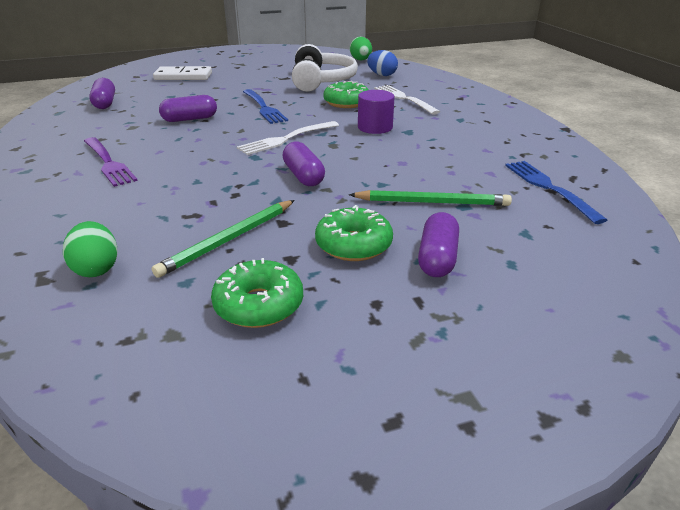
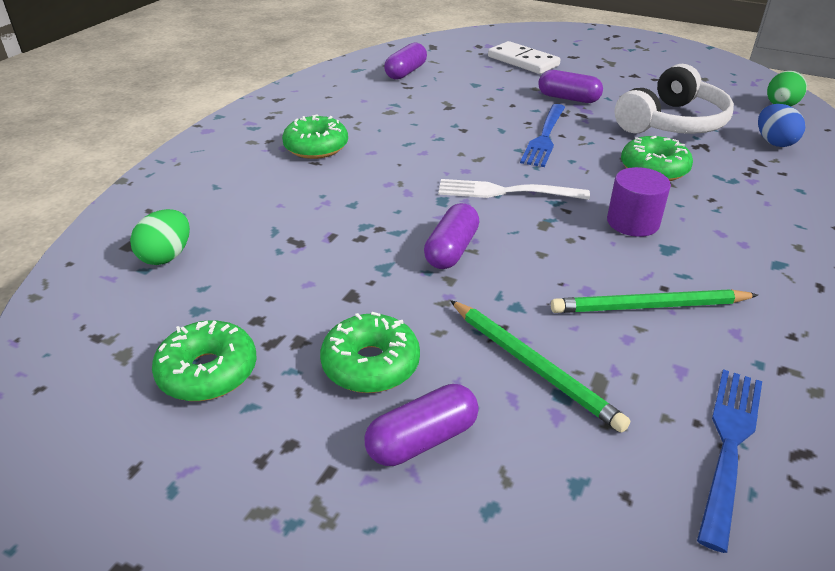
camera: 45 degrees right, 5 degrees up
purple fork [84,137,138,187] -> green donut [282,114,348,159]
green pencil [152,200,295,278] -> green pencil moved to [551,289,758,313]
purple capsule [159,95,217,122] -> purple capsule moved to [538,70,603,103]
white fork [374,85,440,115] -> none

